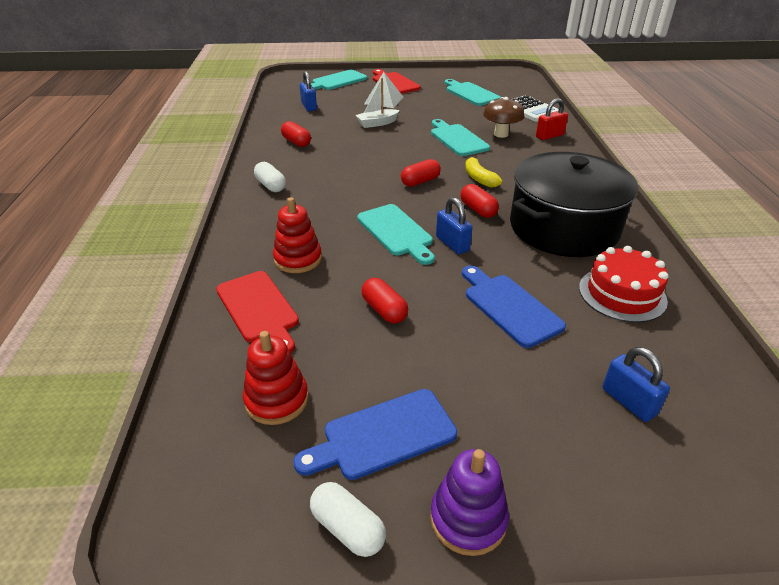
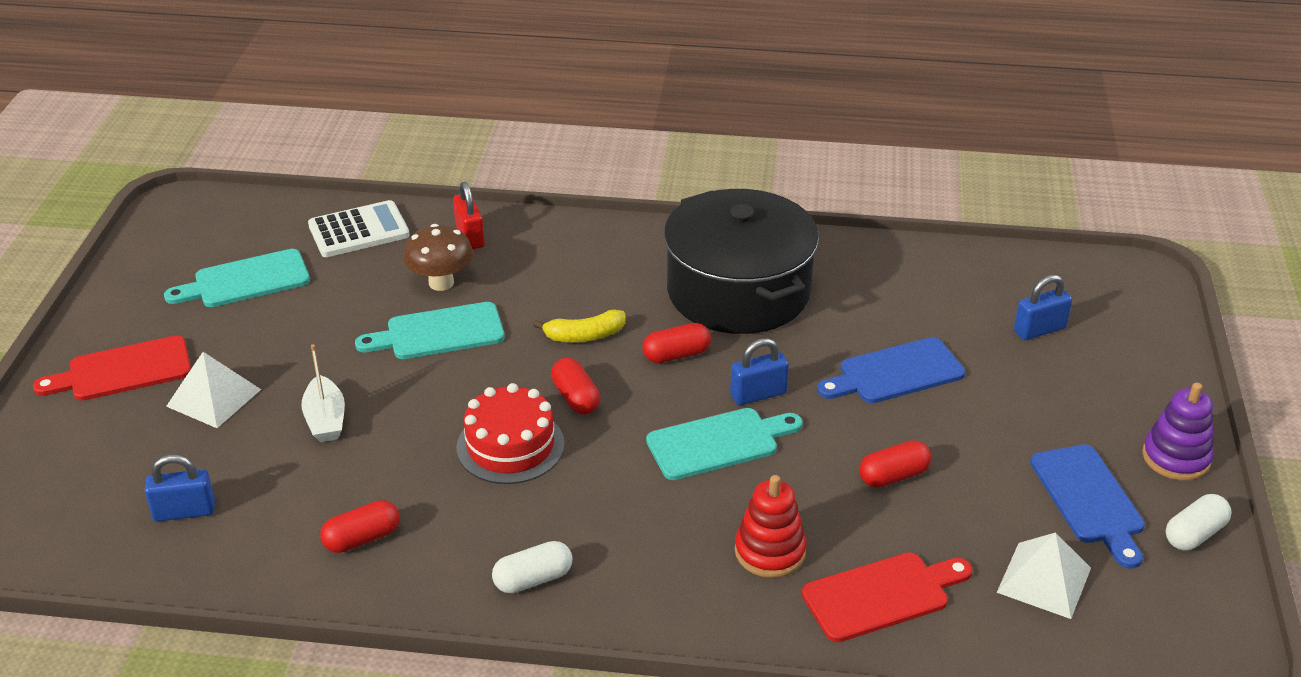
camera: 80 degrees left, 0 degrees up
red stacking toy [243,331,308,425] -> white pyramid [997,532,1091,619]
turquoise cutting board [311,70,367,90] -> none
red cake [579,246,669,323] -> red cake moved to [456,383,565,484]

